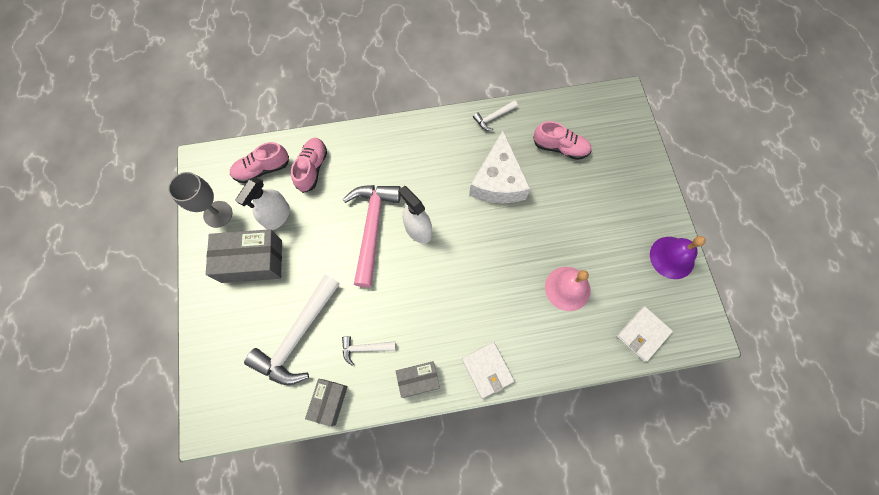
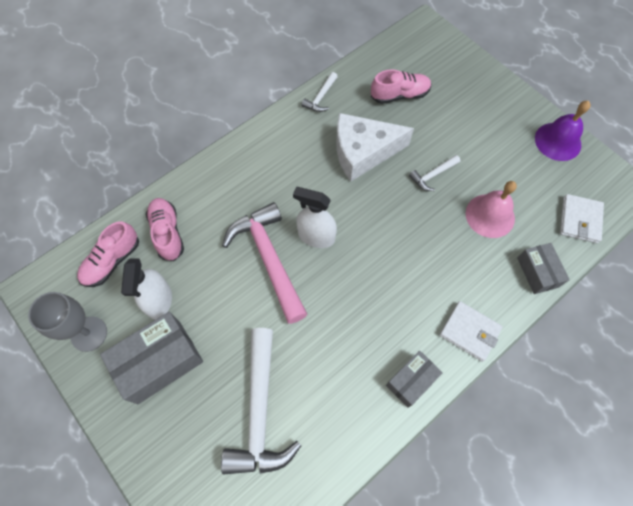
camera: 30 degrees left, 5 degrees down
grey box [305,379,348,427] -> grey box moved to [517,243,570,294]
white hammer [342,336,396,365] -> white hammer moved to [409,155,460,191]
white cheese [469,131,531,203] -> white cheese turned 105 degrees clockwise [336,113,414,181]

